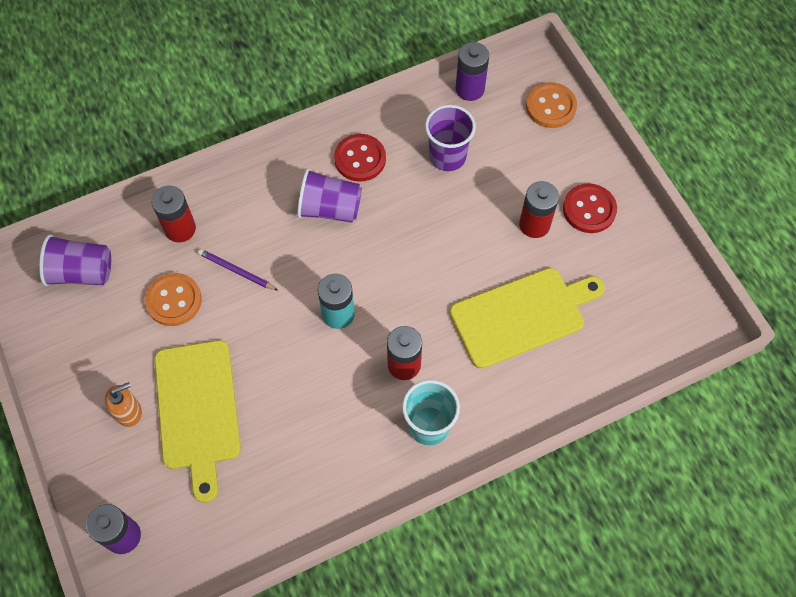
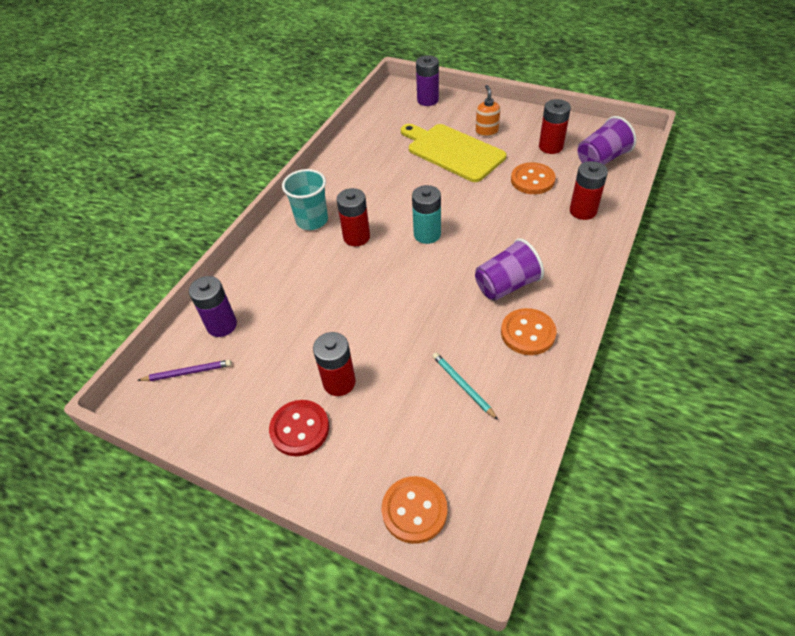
camera: 145 degrees right, 15 degrees down
orange soap dispenser [105,382,142,427] -> orange soap dispenser turned 150 degrees clockwise [476,85,500,136]
purple pencil [198,249,278,290] -> purple pencil moved to [137,360,232,381]
red button [334,134,386,182] -> orange button [501,308,556,355]
purple cup [425,105,476,171] -> turquoise pencil [433,353,498,420]
yellow cutting board [450,268,605,369] -> none
purple battery [456,42,489,101] -> purple battery moved to [189,276,237,337]
none -> red battery [539,99,571,154]

